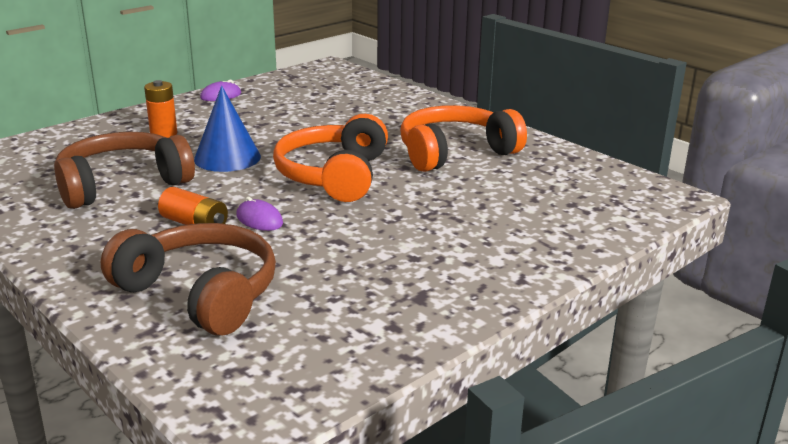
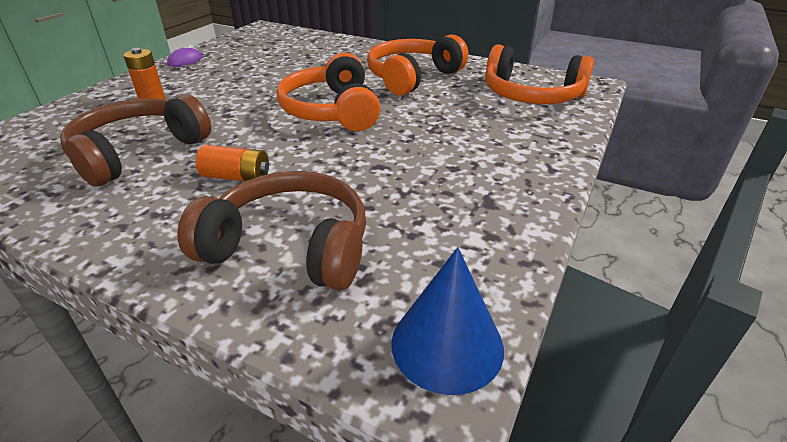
camera: 20 degrees left, 10 degrees up
blue cone [194,86,261,172] -> blue cone moved to [391,247,504,395]
purple mouse [236,197,283,231] -> none
none -> orange headphones [485,44,594,104]

